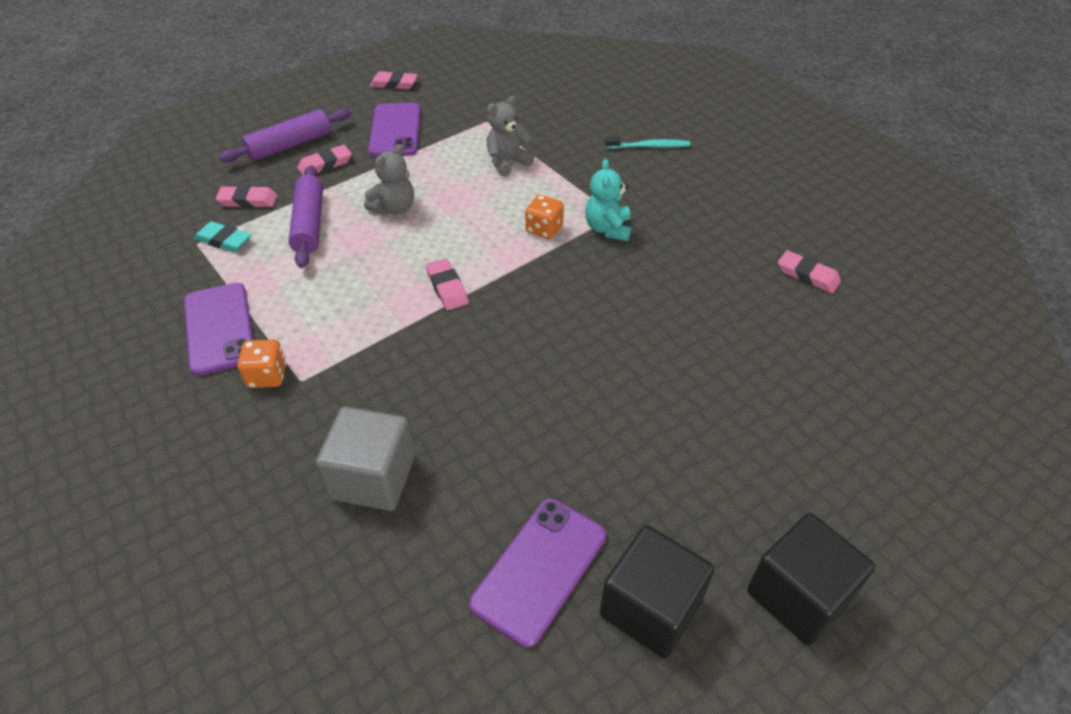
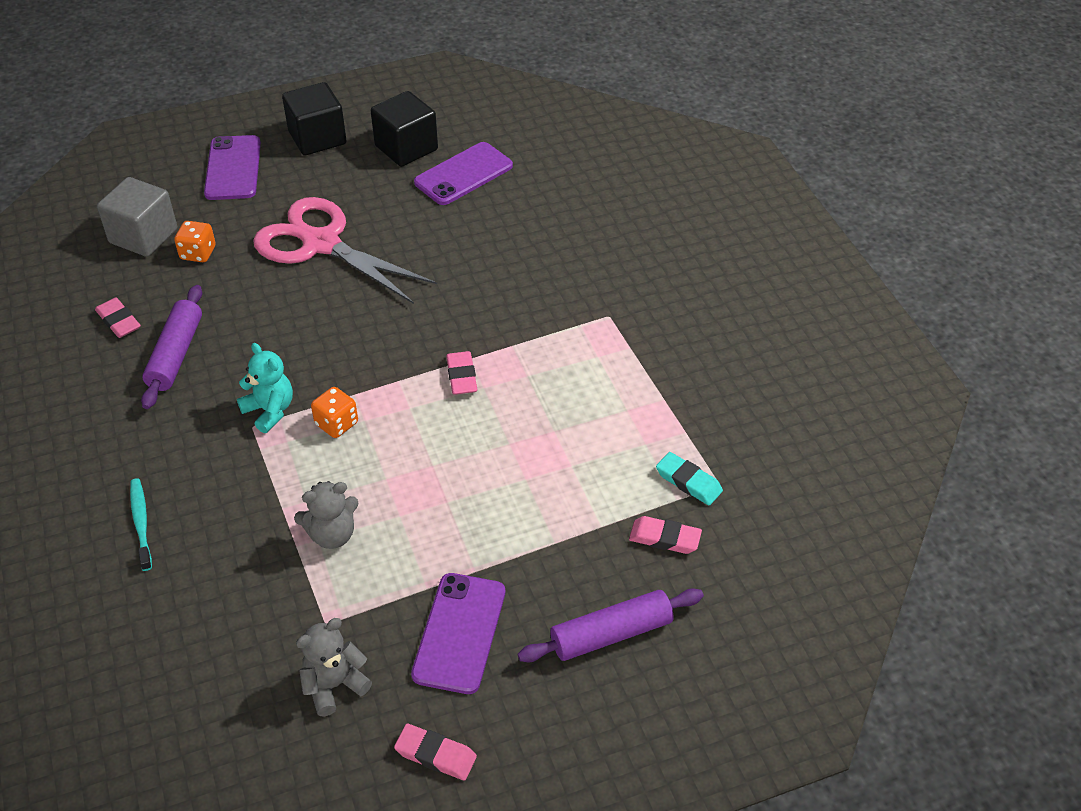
camera: 165 degrees left, 0 degrees up
purple phone [184,283,253,376] -> purple phone moved to [204,135,261,200]
orange dice [237,339,286,388] -> orange dice moved to [174,221,216,262]
purple rolling pin [288,165,323,268] -> purple rolling pin moved to [141,285,202,409]
pink eraser [297,145,352,175] -> none
grey cube [316,406,415,511] -> grey cube moved to [97,177,177,257]
grey teddy bear [364,144,414,215] -> grey teddy bear moved to [296,618,372,716]
turquoise teddy bear [585,159,631,241] -> turquoise teddy bear turned 60 degrees counterclockwise [237,343,293,433]
turquoise toothbrush [605,137,690,149] -> turquoise toothbrush turned 60 degrees clockwise [130,478,152,571]
none -> pink scissors [253,197,437,304]

